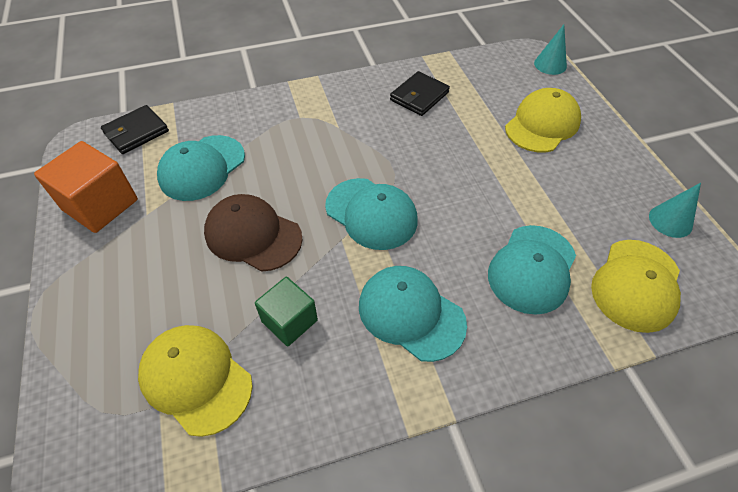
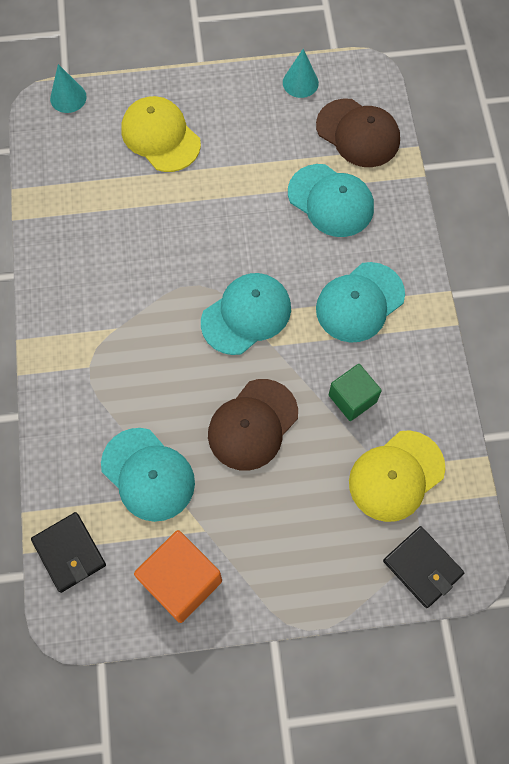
camera: 80 degrees left, 15 degrees up
black wallet [390,71,450,116] -> black wallet moved to [383,526,464,608]
yellow cap [591,240,681,333] -> brown cap [316,98,400,167]

